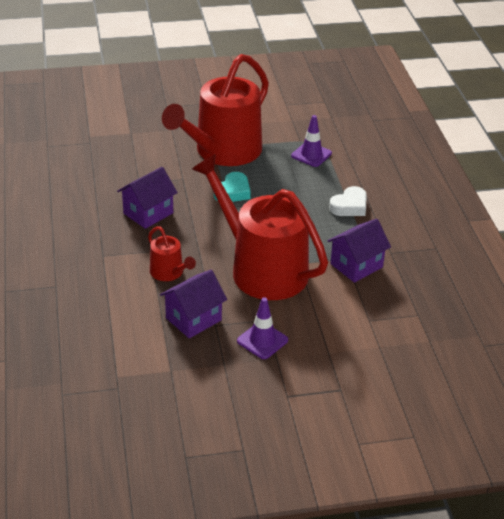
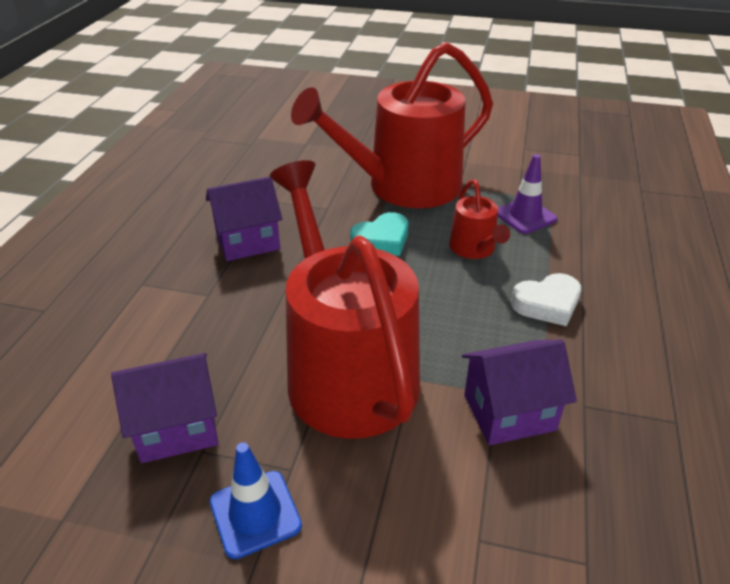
camera: 25 degrees right, 0 degrees up
red watering can [148,226,196,281] -> red watering can moved to [449,180,510,259]
purple traffic cone [237,297,288,359] -> blue traffic cone [210,442,302,559]

